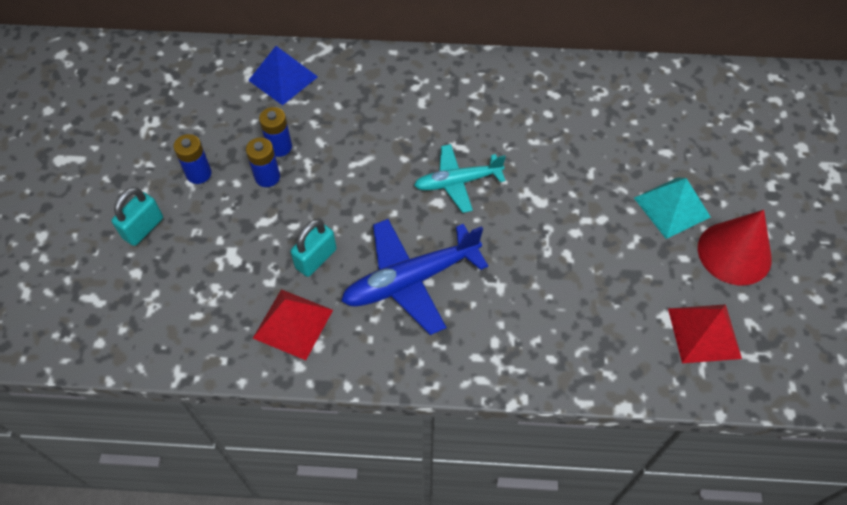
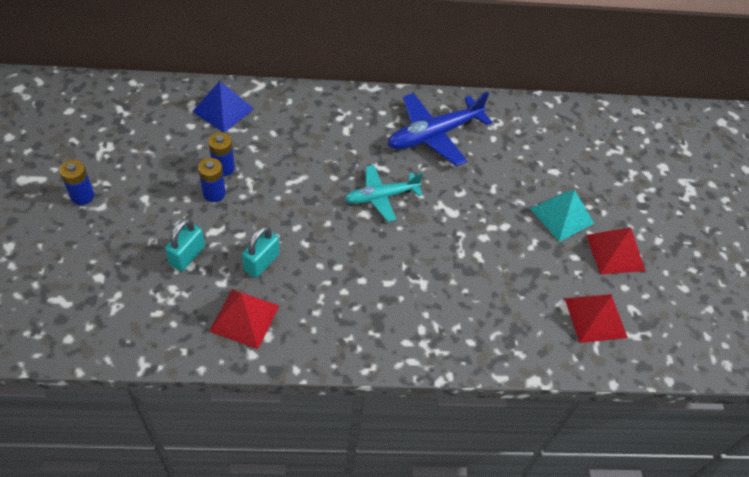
camera: 10 degrees left, 5 degrees down
turquoise padlock [112,187,163,246] -> turquoise padlock moved to [165,218,205,271]
blue battery [173,134,212,184] -> blue battery moved to [60,160,95,205]
blue plane [341,219,488,335] -> blue plane moved to [388,92,492,166]
red cone [698,210,772,285] -> red pyramid [586,227,645,274]

